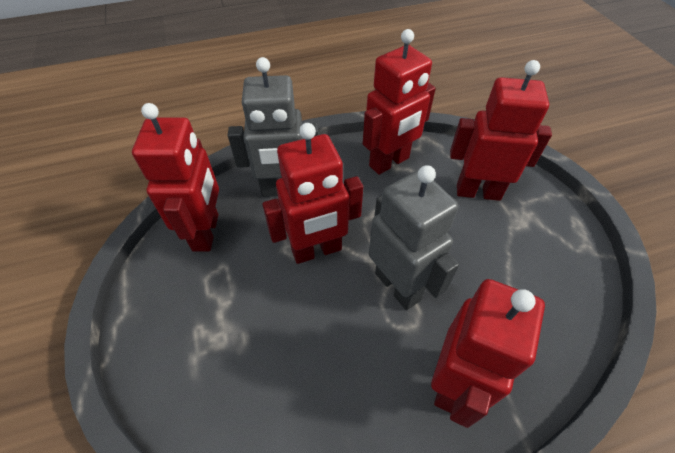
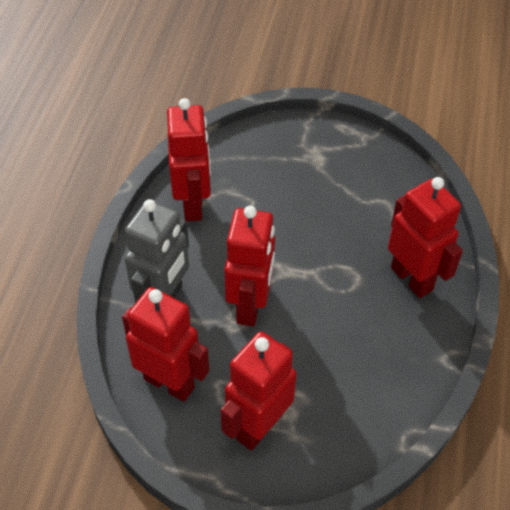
camera: 60 degrees left, 0 degrees up
grey robot [369,165,459,310] -> none
red robot [450,60,552,201] -> red robot moved to [220,331,296,451]

